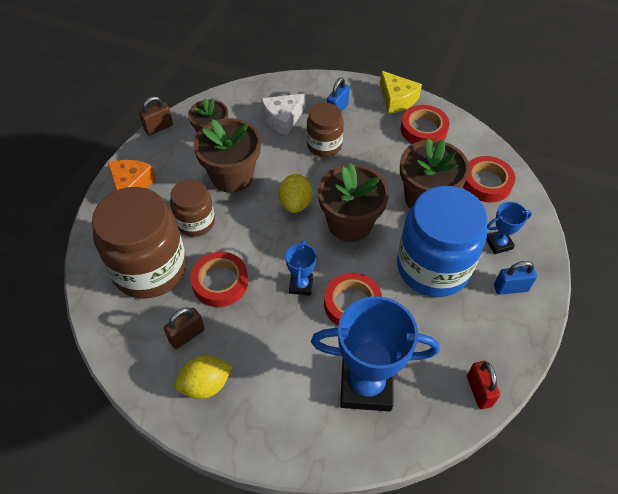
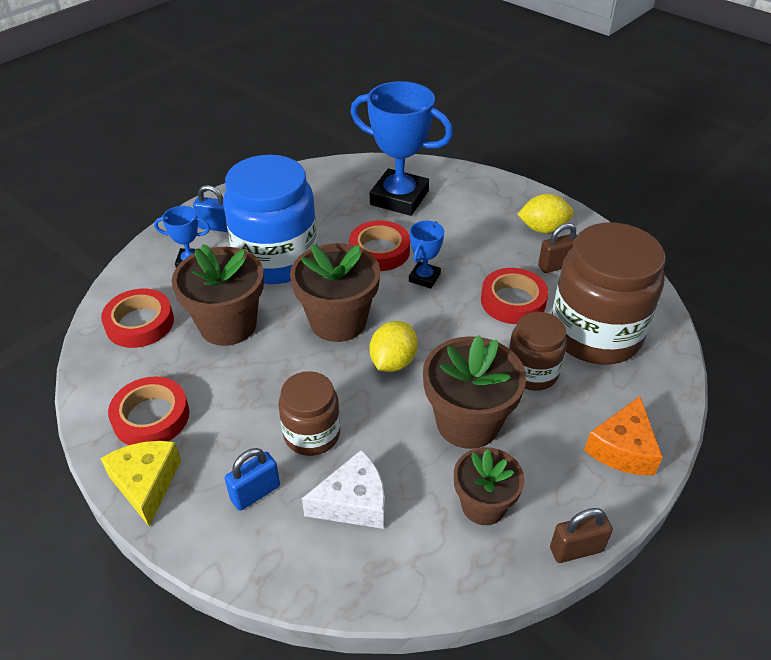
camera: 160 degrees left, 10 degrees down
red padlock [467,361,500,409] -> none

